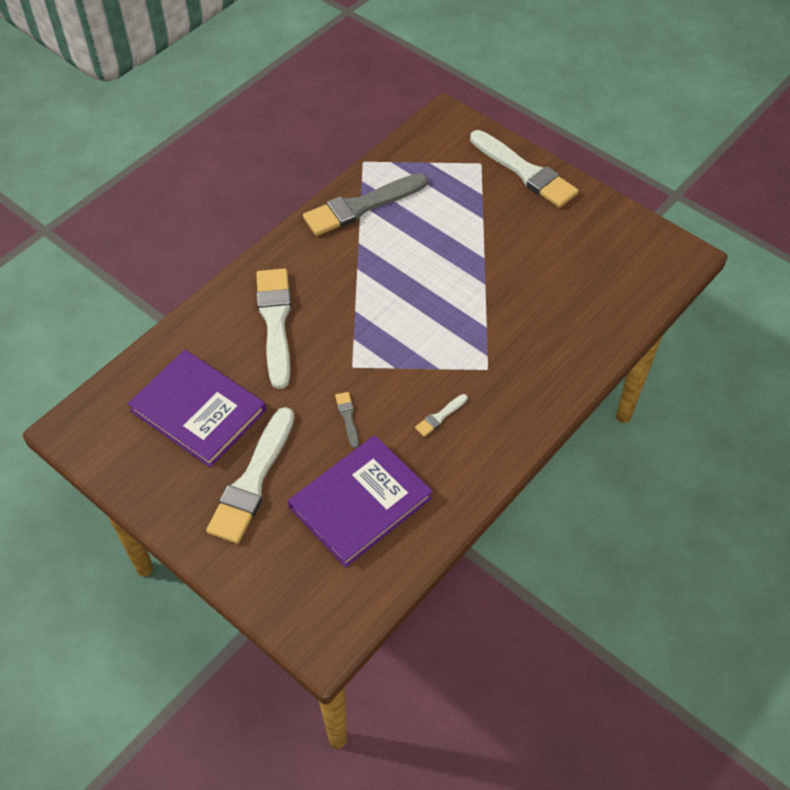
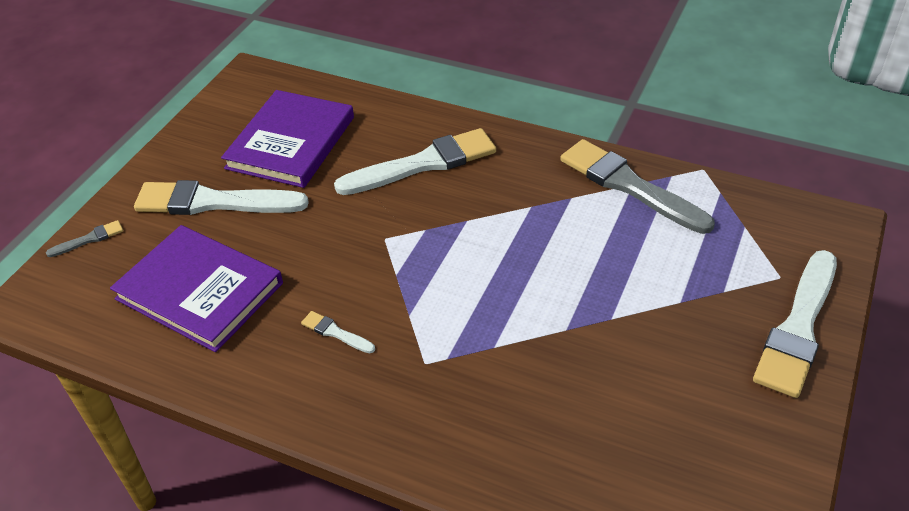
camera: 75 degrees right, 10 degrees down
grey brush [335,392,359,448] -> grey brush moved to [46,220,123,257]

